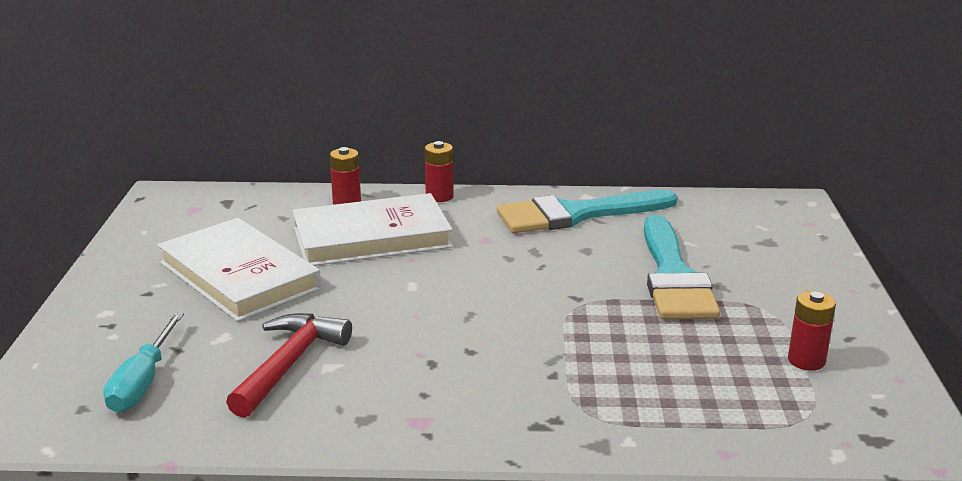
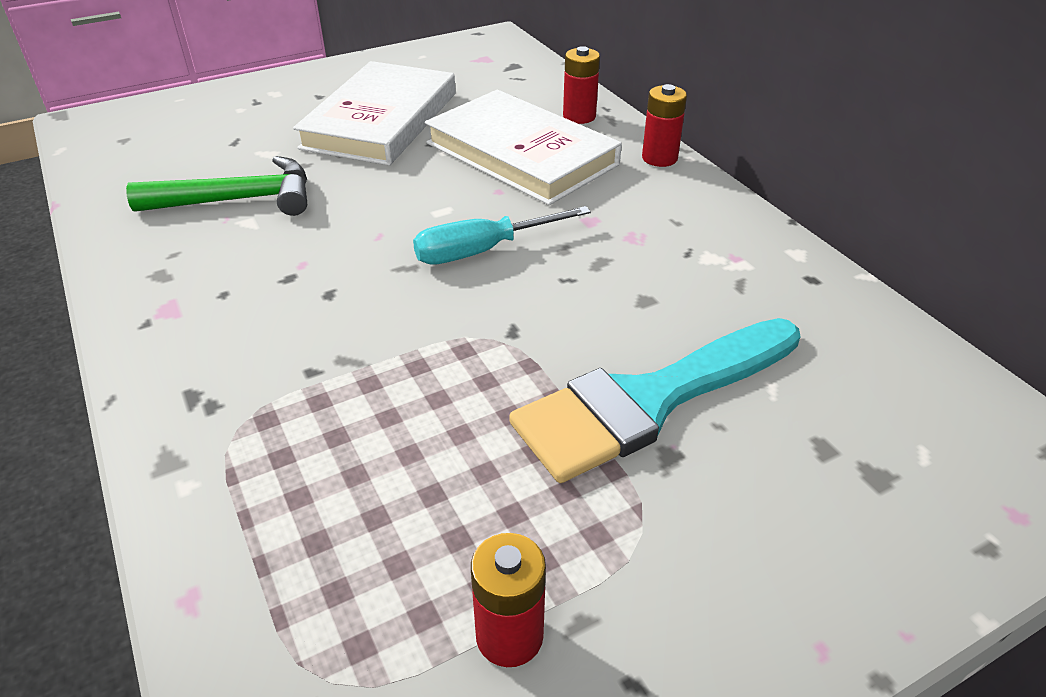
camera: 60 degrees right, 15 degrees up
turquoise screwdriver [103,312,184,413] -> turquoise screwdriver moved to [413,206,591,265]
red hammer [226,313,352,418] -> green hammer [126,156,307,216]
turquoise brush [497,190,678,233] -> none

